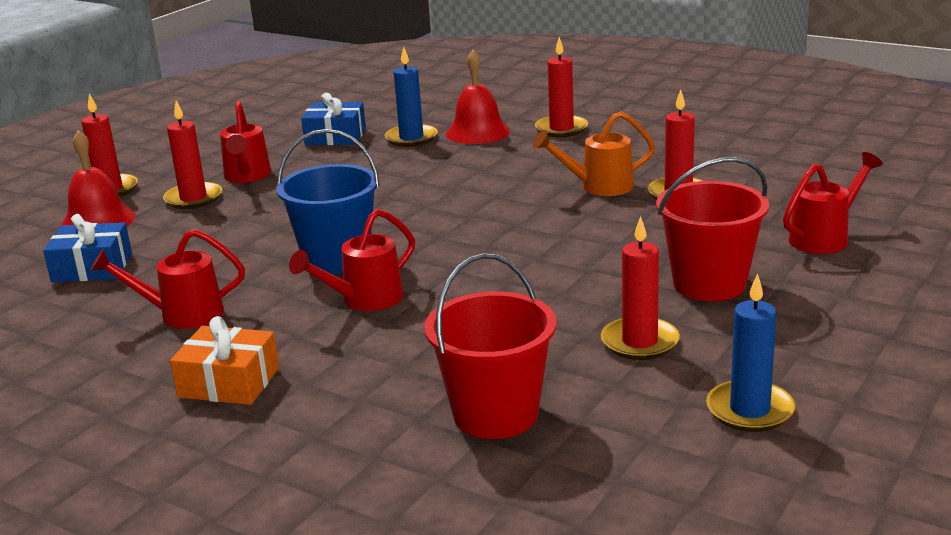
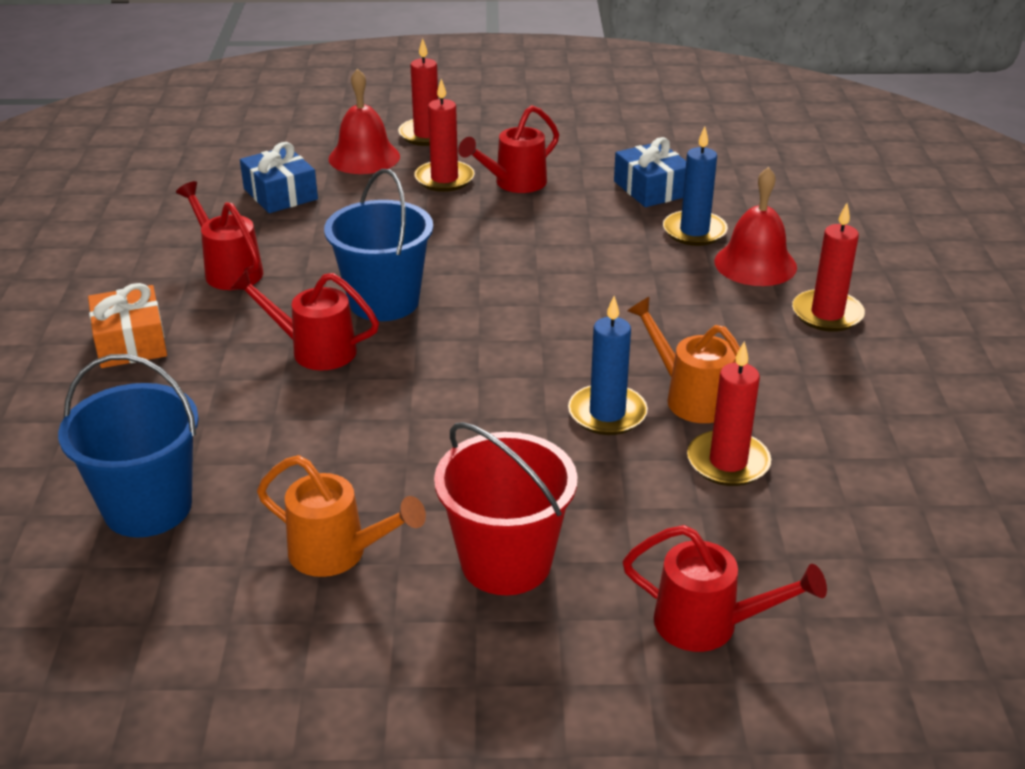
camera: 55 degrees right, 10 degrees up
red bucket [424,253,557,439] -> blue bucket [58,354,199,538]
red candle [601,216,680,360] -> orange watering can [257,455,426,577]
blue candle [706,273,795,432] -> blue candle moved to [568,296,648,435]

